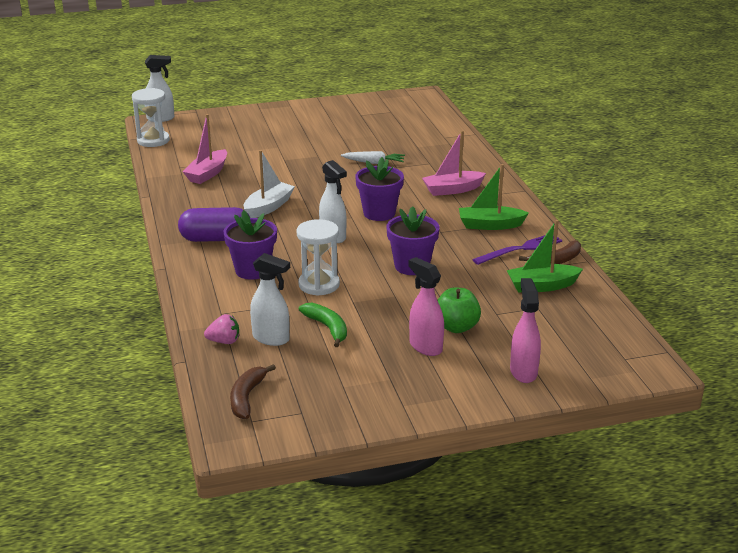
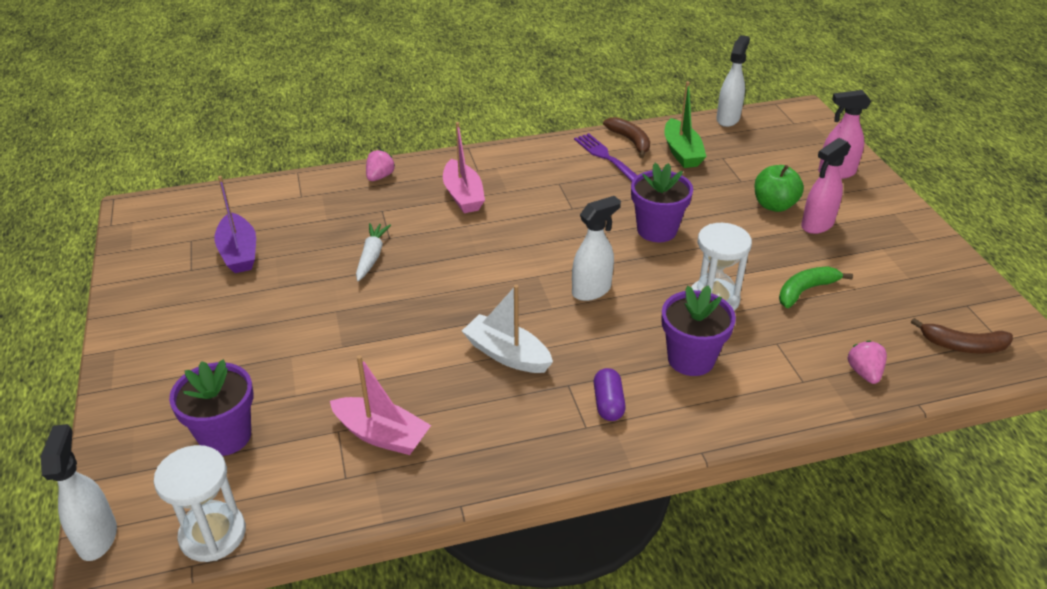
camera: 90 degrees left, 10 degrees up
purple capsule [178,207,250,242] -> purple capsule [593,368,626,421], size x0.57
white spray bottle [250,253,290,346] -> white spray bottle moved to [716,35,750,127]
purple flower pot [355,157,404,221] -> purple flower pot moved to [169,359,253,456]
green boat [459,164,529,230] -> none
none -> purple boat [214,176,256,273]
none -> pink strawberry [366,150,395,181]

